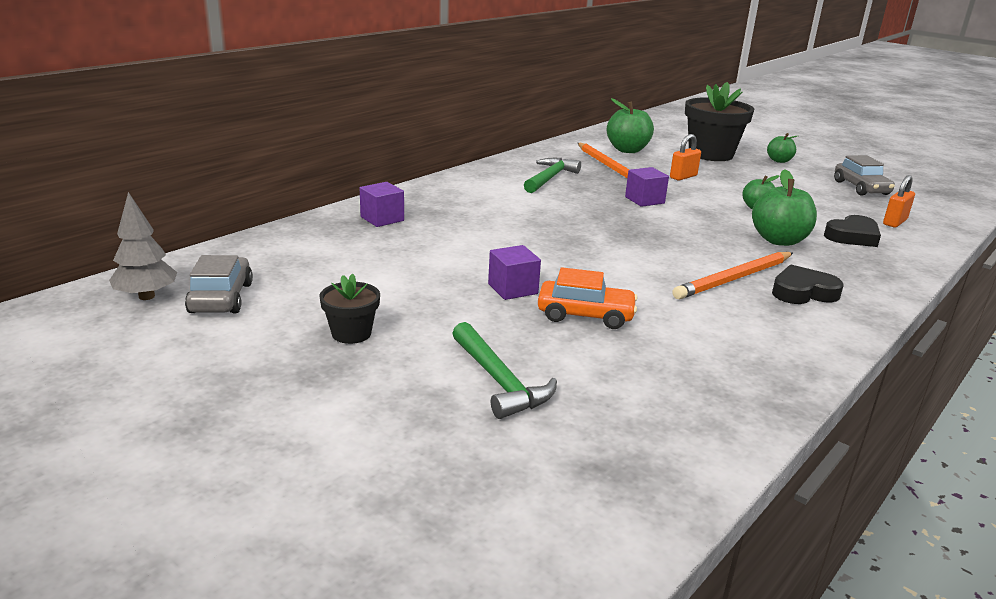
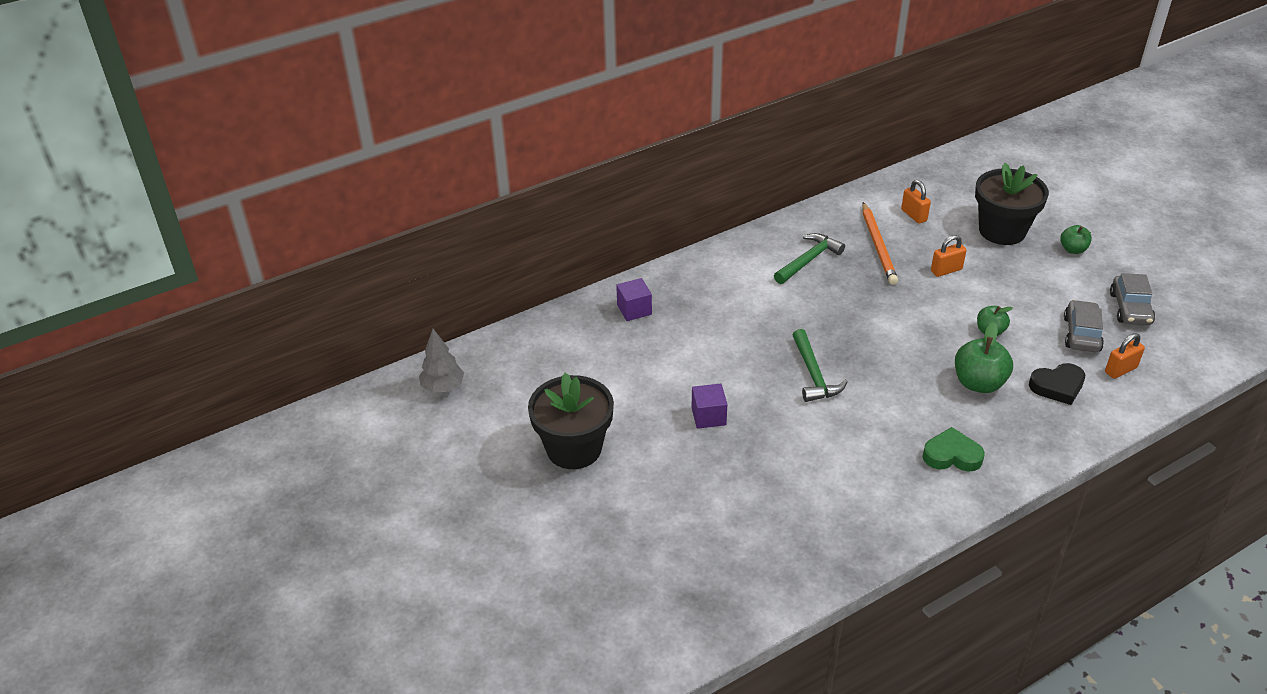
camera: 20 degrees right, 15 degrees up
grey car [185,255,253,313] -> grey car moved to [1064,300,1104,352]
black flower pot [319,274,380,344] -> black flower pot [528,373,614,469], size x1.98
green hammer [452,322,557,419] -> green hammer moved to [793,329,848,402]
orange car [538,267,638,329] -> none
green apple [607,98,654,153] -> orange padlock [901,180,931,224]
purple cube [625,167,669,207] -> none
orange pencil [672,252,793,299] -> none
black heart [772,265,843,304] -> green heart [922,427,985,472]

